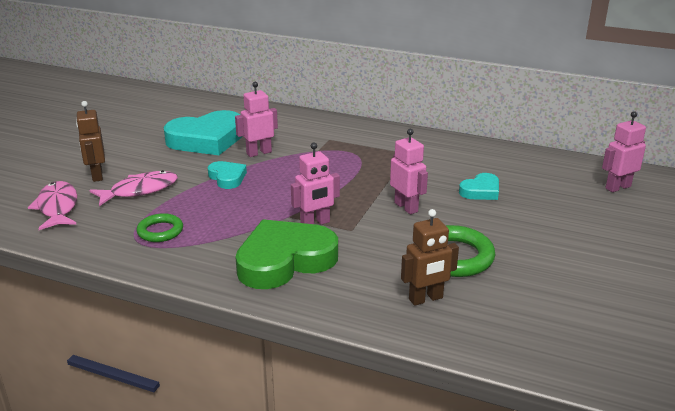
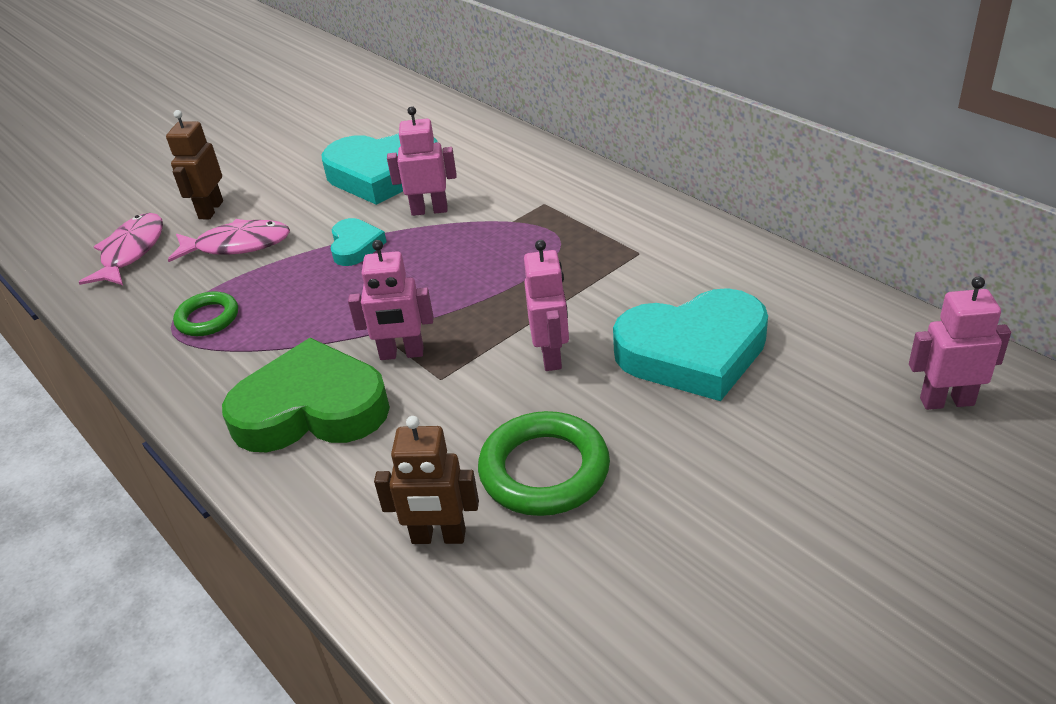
camera: 30 degrees right, 10 degrees up
turquoise heart [459,173,499,200] -> turquoise heart [613,288,768,401], size x1.99

